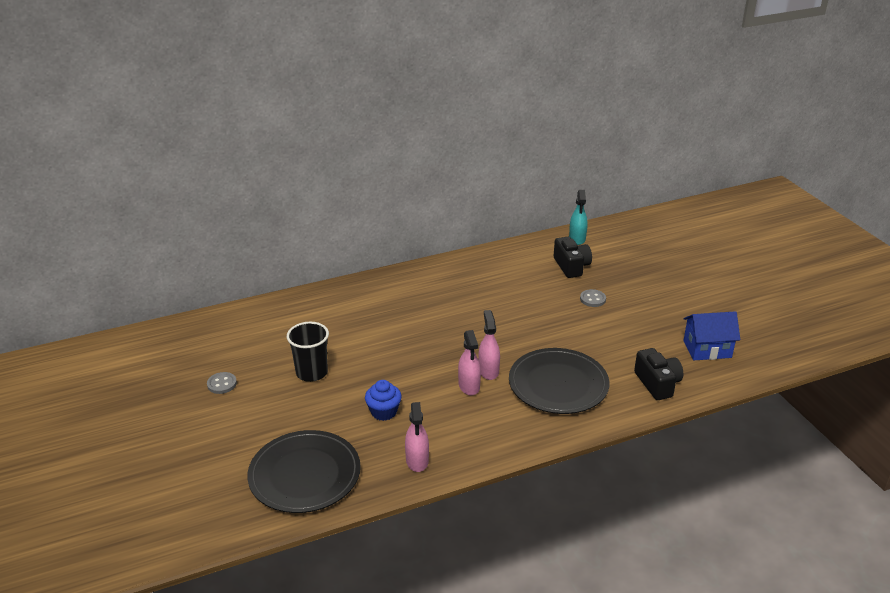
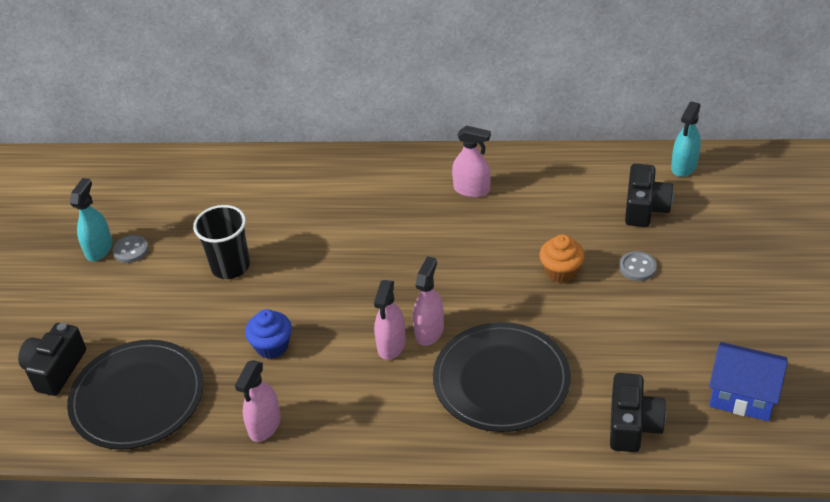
camera: 30 degrees right, 10 degrees up
none -> black camera [18,323,86,396]
none -> turquoise spray bottle [70,178,112,261]
none -> pink spray bottle [452,126,491,197]
none -> orange cupcake [539,234,585,283]

